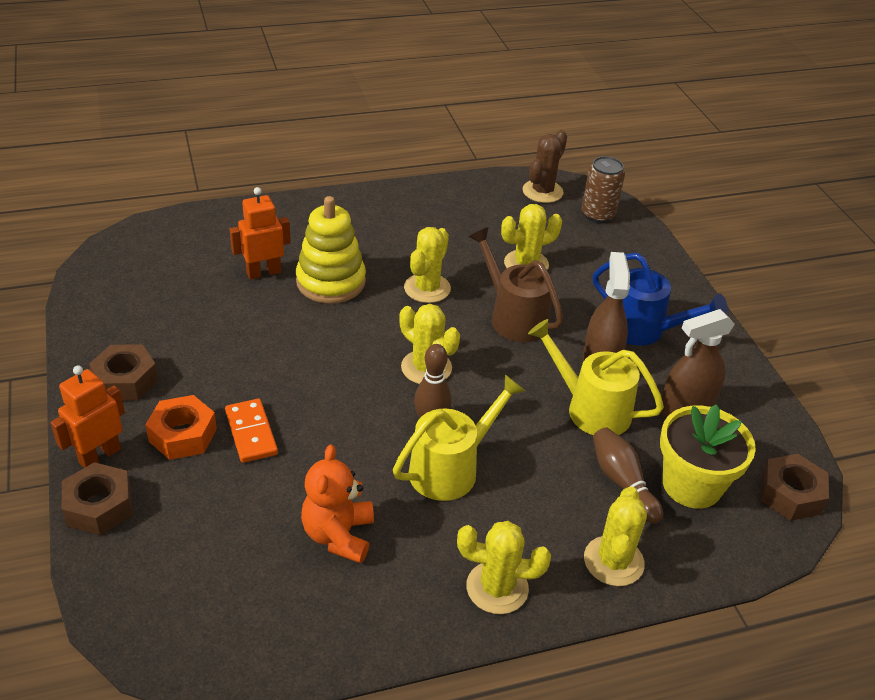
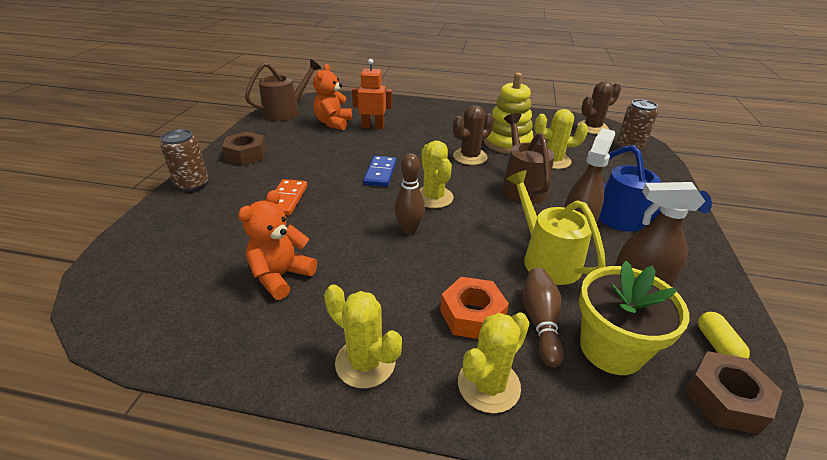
camera: 30 degrees right, 5 degrees down
orange robot [51,365,125,468] -> brown can [160,129,209,192]
brown nut [62,462,133,535] -> none
orange nut [145,395,217,460] -> orange nut moved to [440,277,509,339]
yellow stacking toy [296,196,366,304] -> yellow stacking toy moved to [484,73,533,154]
yellow watering can [393,374,525,501] -> none
yellow cactus [404,227,451,303] -> brown cactus [453,105,494,165]
none -> brown watering can [245,59,321,121]
none -> orange teddy bear [313,64,352,130]
none -> blue domino [363,156,396,187]
none -> yellow capsule [698,312,750,359]

